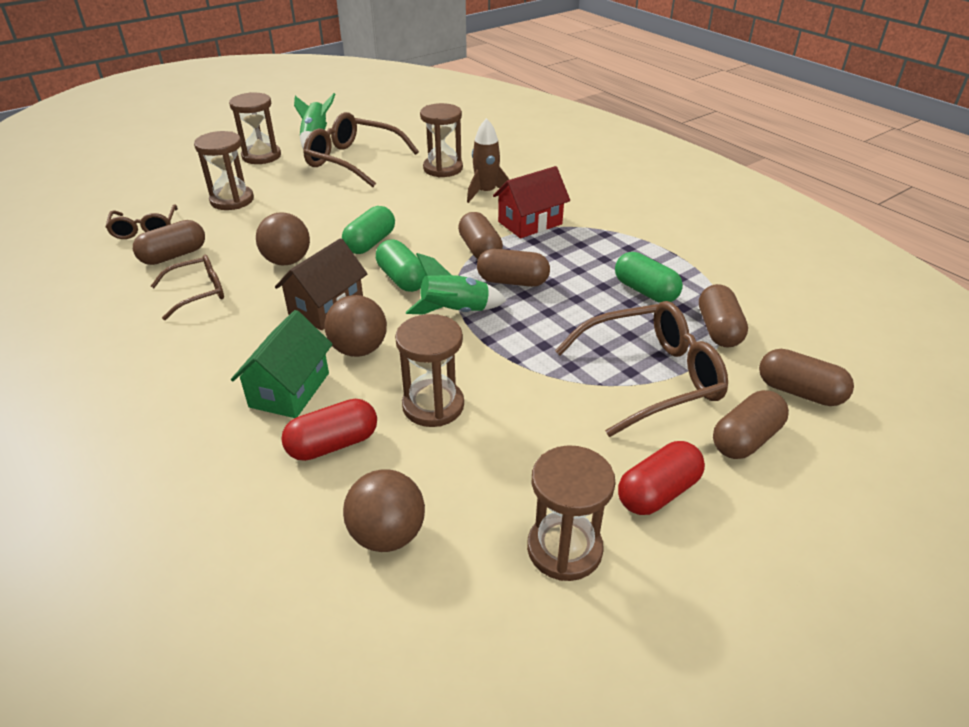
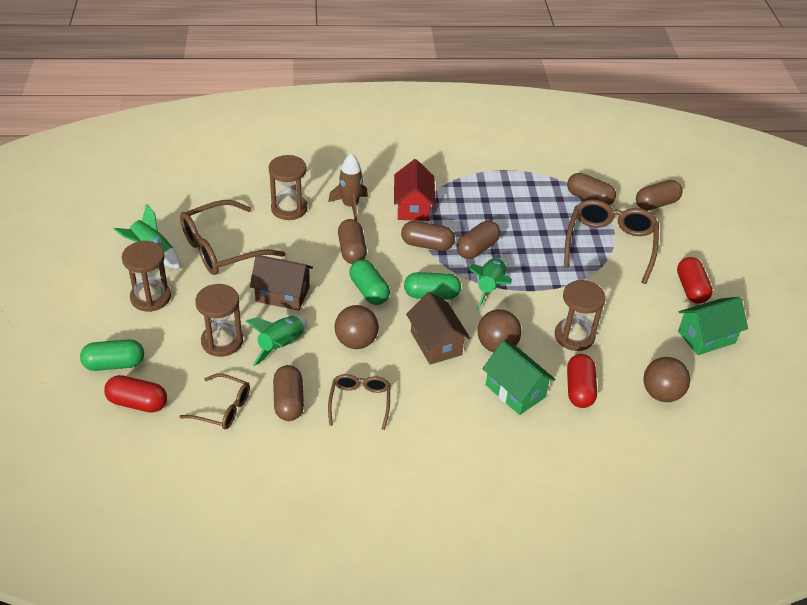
camera: 60 degrees left, 5 degrees up
brown hourglass [527,445,615,581] -> green house [678,297,748,355]
green capsule [615,252,683,303] -> green capsule moved to [80,339,144,371]
brown capsule [713,390,789,459] -> brown capsule moved to [338,219,367,264]
none -> red capsule [104,375,167,413]
none -> green rocket [246,316,308,366]
none -> brown house [250,255,313,311]

